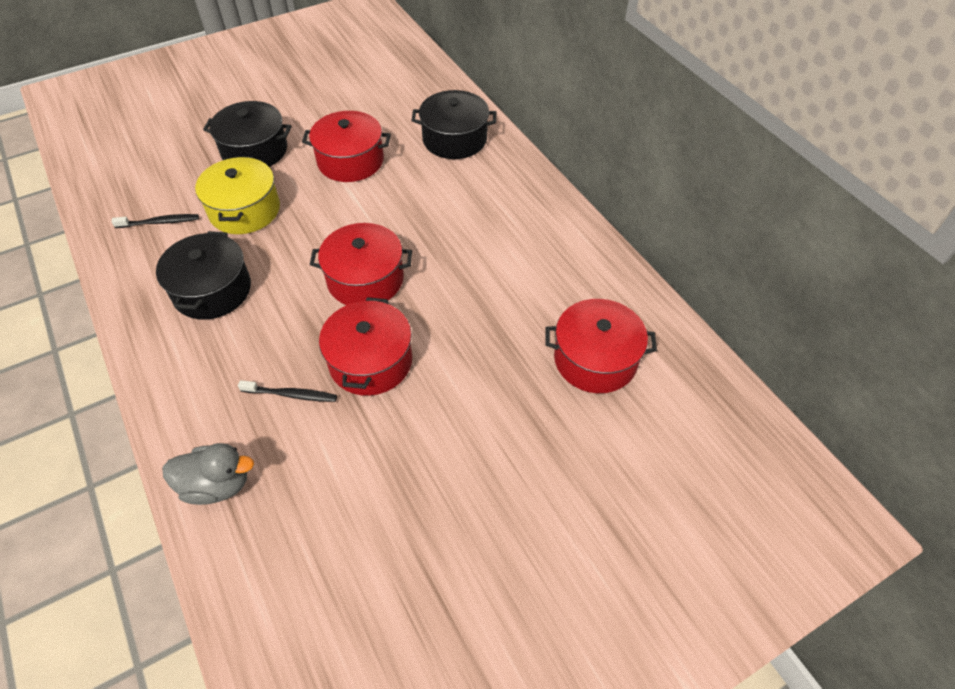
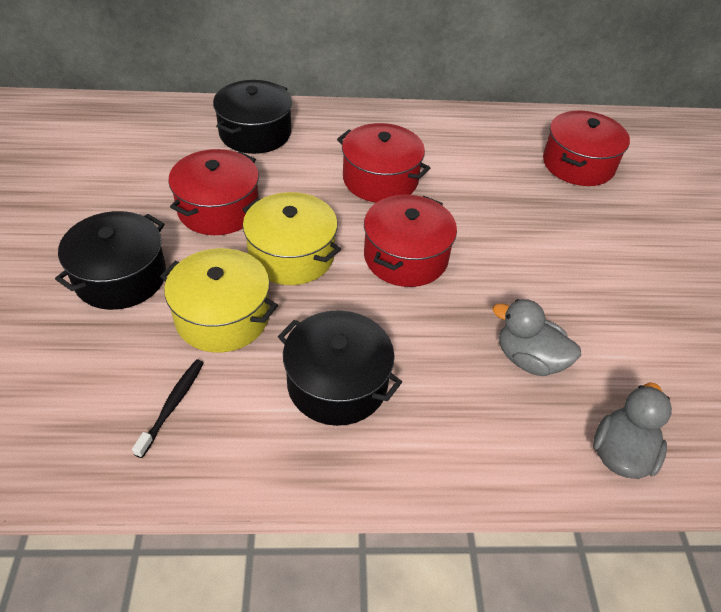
camera: 65 degrees left, 5 degrees down
black toothbrush [238,380,337,402] -> grey duck [493,299,581,376]
red pot [319,297,412,396] -> red pot moved to [337,123,430,203]
none -> yellow pot [242,192,341,285]

